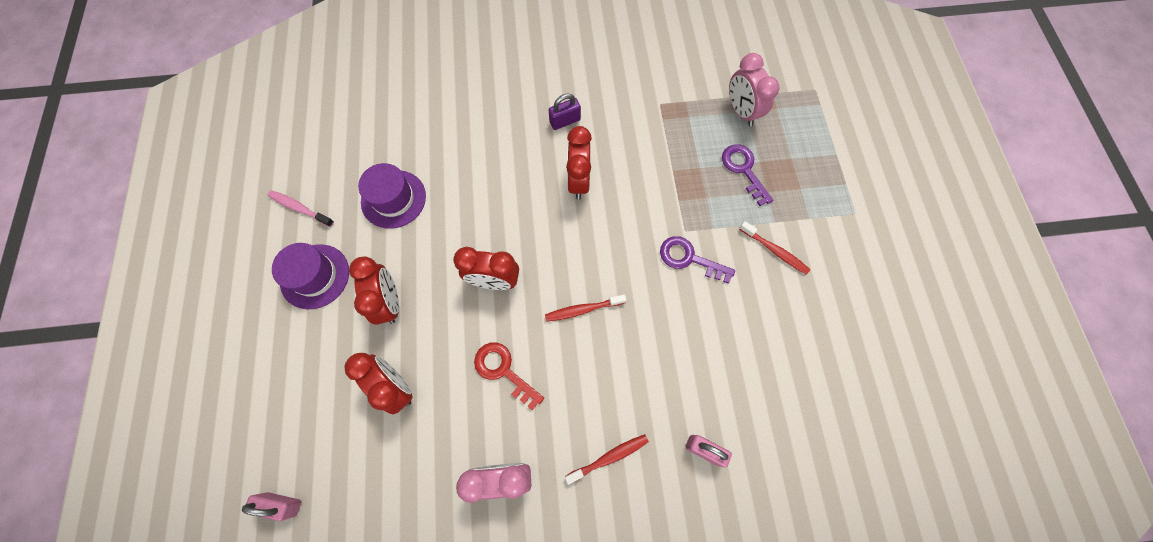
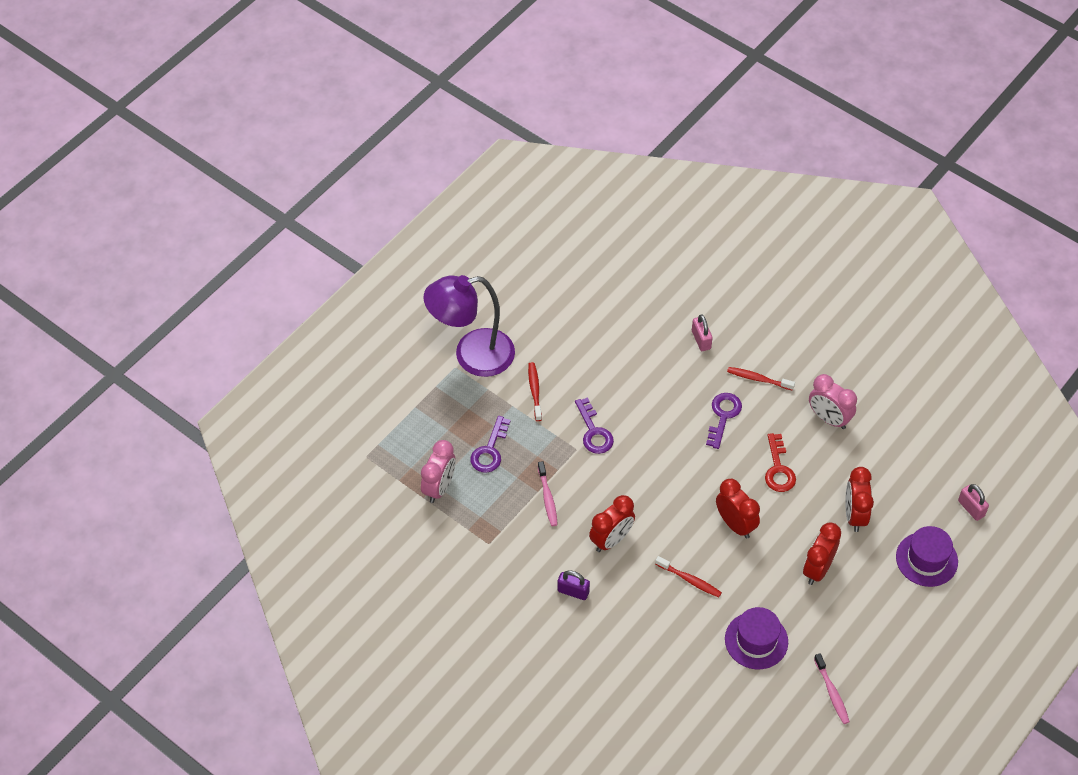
camera: 135 degrees left, 15 degrees down
purple hat [272,243,349,309] -> purple hat moved to [896,526,958,587]
red toothbrush [545,294,627,322] -> red toothbrush moved to [655,556,722,597]
none -> purple lamp [423,275,515,377]
none -> pink toothbrush [538,461,558,526]
none -> purple key [706,393,742,449]

